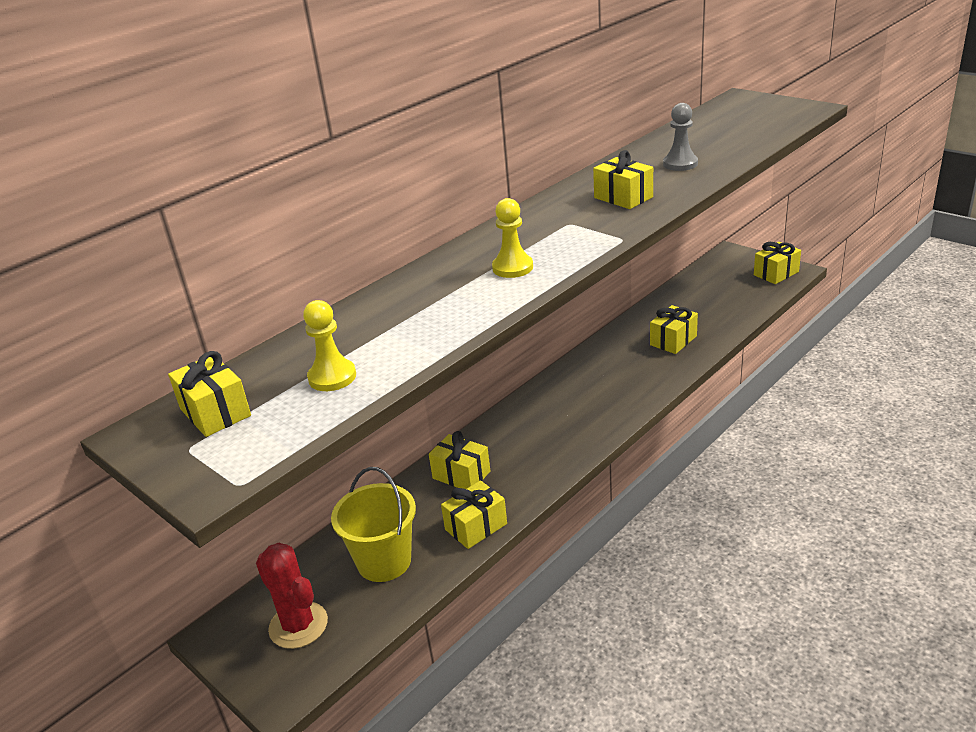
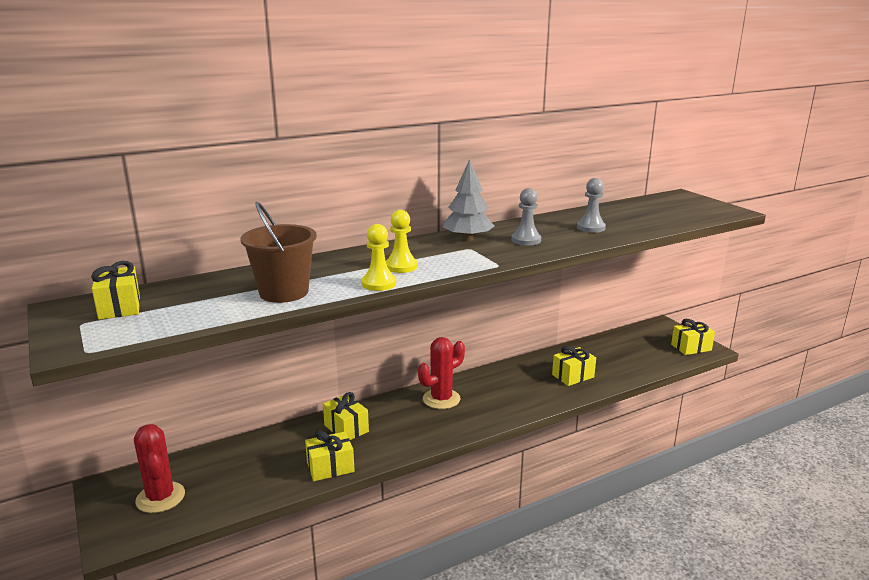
camera: 15 degrees right, 10 degrees down
yellow pawn [303,300,356,391] -> yellow pawn moved to [362,224,396,291]
yellow bucket [331,467,416,582] -> none
yellow gift [593,150,653,209] -> grey pawn [512,188,541,245]
none -> brown bucket [240,202,317,303]
none -> red cactus [418,337,465,409]
none -> grey tree [443,159,494,241]

